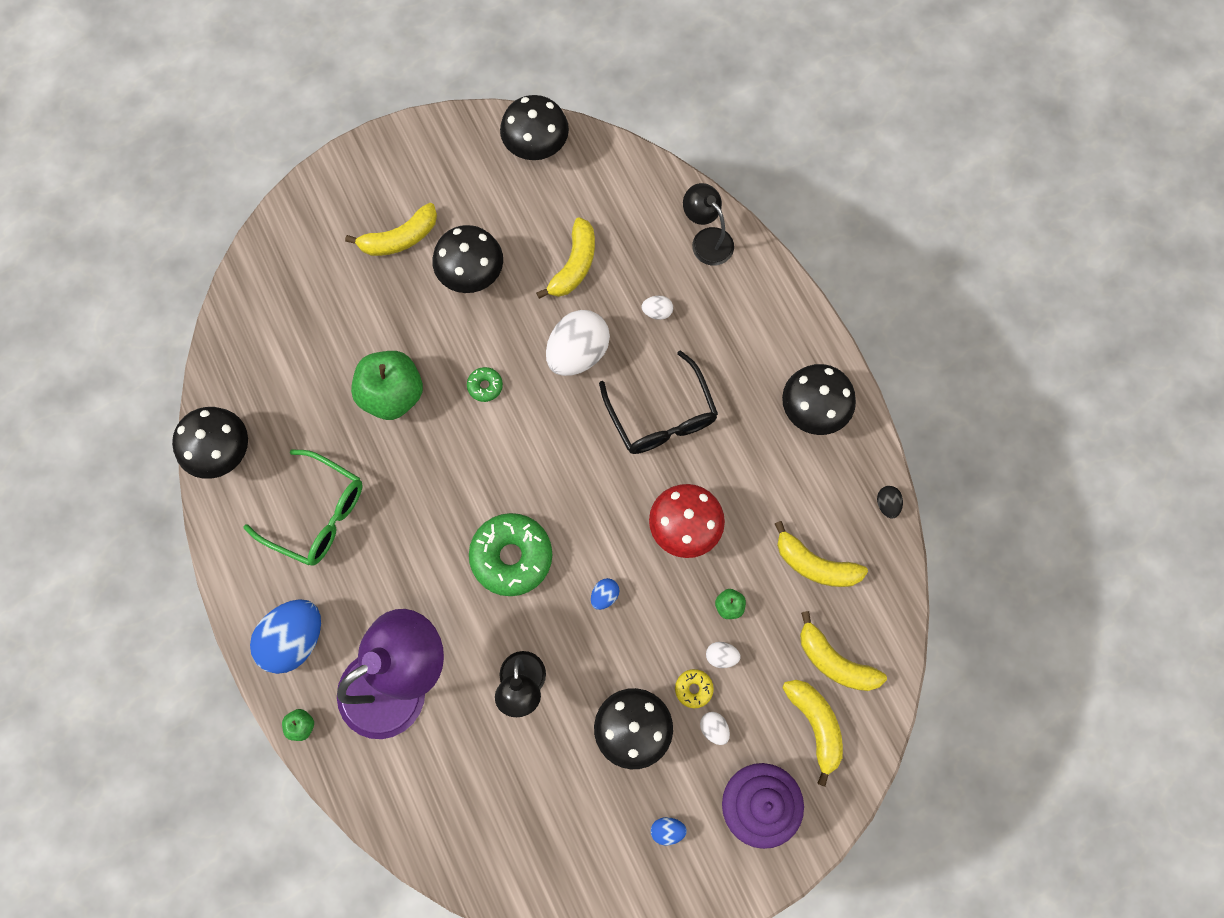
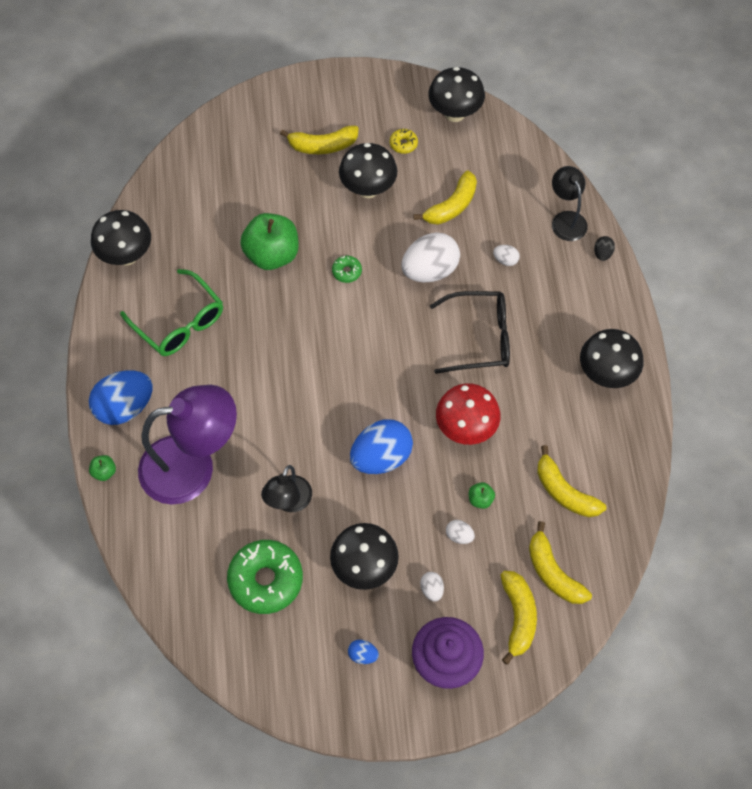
camera: 20 degrees right, 10 degrees down
green donut [469,513,552,596] -> green donut moved to [227,540,303,614]
blue egg [591,578,619,610] -> blue egg [350,420,413,474], size x2.29
black glasses [599,350,718,454] -> black glasses turned 90 degrees counterclockwise [430,291,510,374]
yellow donut [675,669,714,708] -> yellow donut moved to [390,129,418,154]
black egg [877,486,903,519] -> black egg moved to [594,236,615,261]

